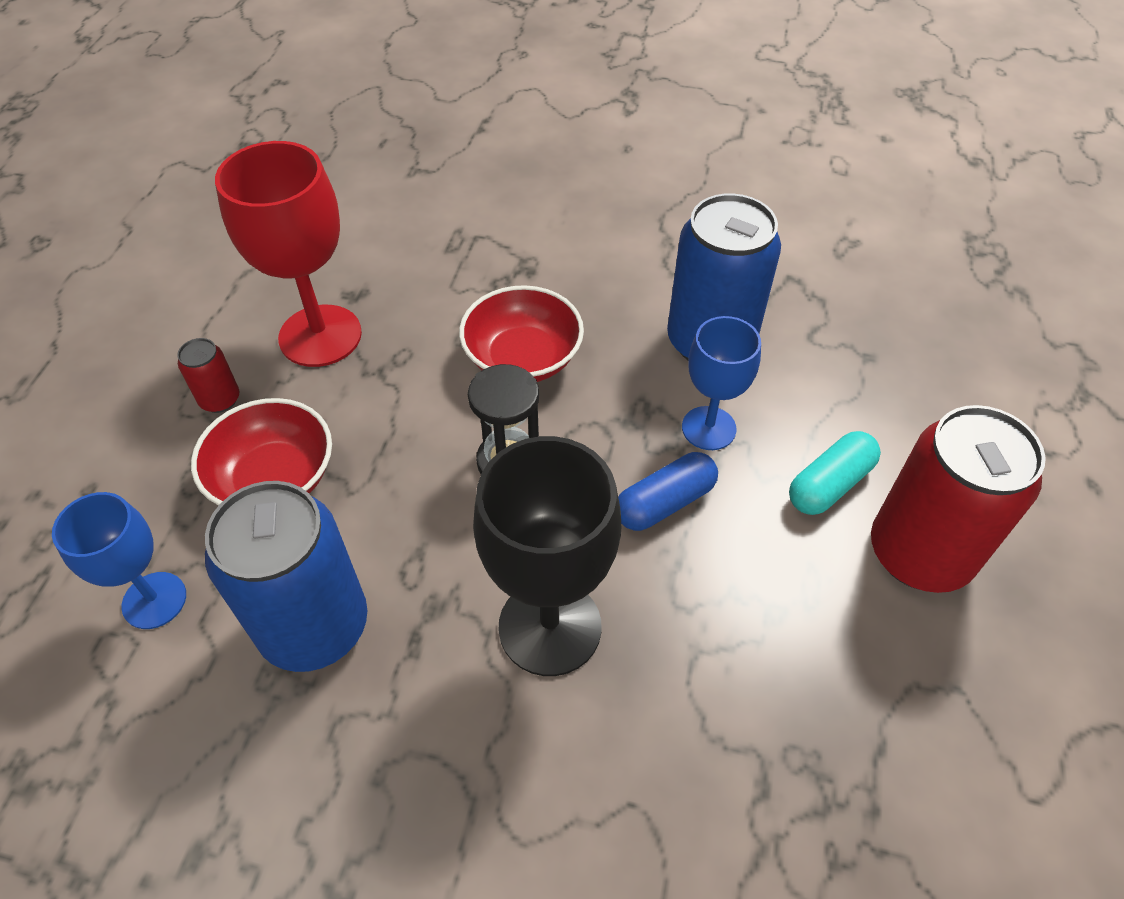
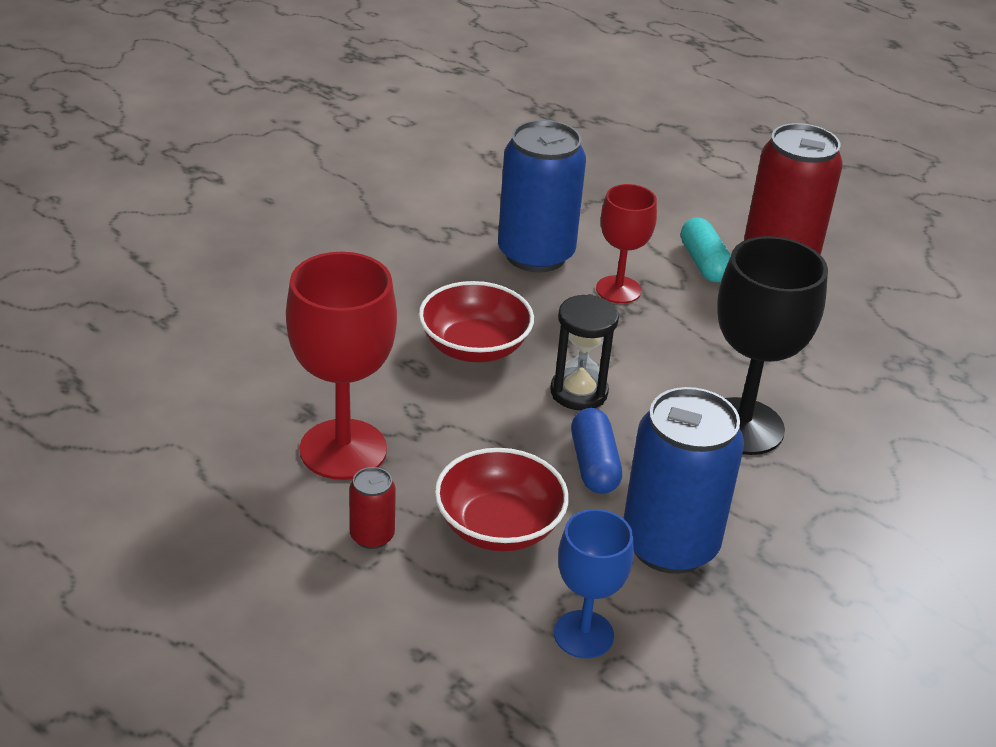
camera: 65 degrees left, 15 degrees down
blue capsule [618,452,718,531] -> blue capsule moved to [571,408,622,494]
blue goblet [682,316,761,450] -> red goblet [596,184,657,304]

